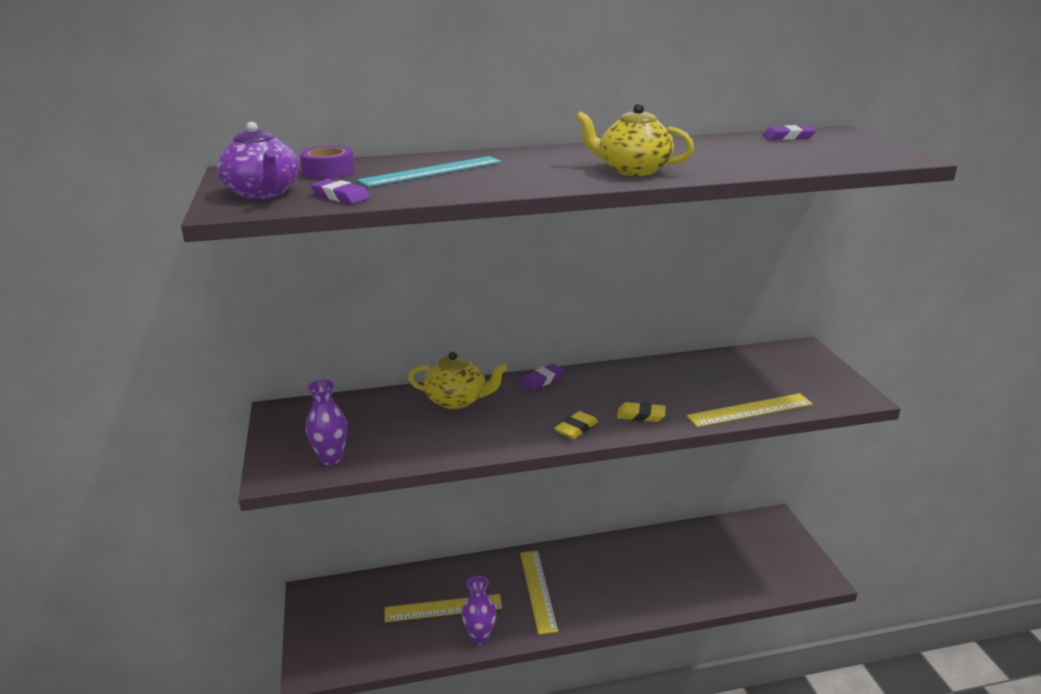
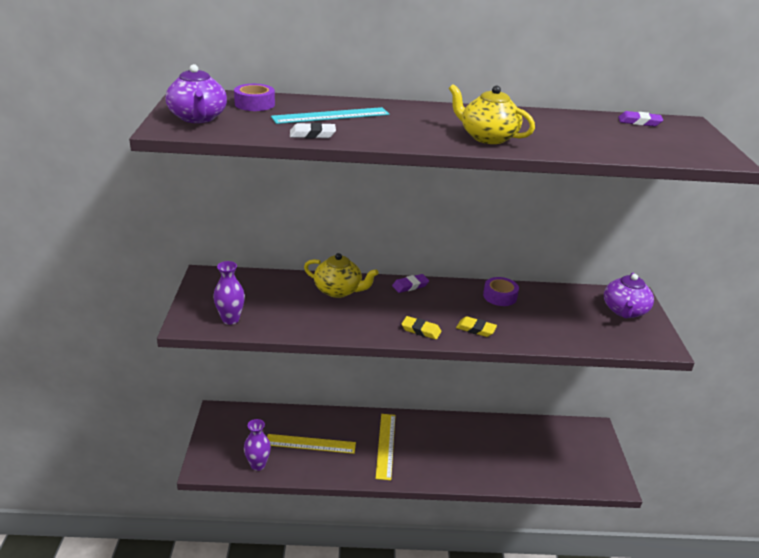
camera: 10 degrees right, 5 degrees up
purple eraser [311,179,370,204] -> none
purple vase [462,576,497,645] -> purple vase moved to [244,419,271,471]
yellow eraser [554,411,598,439] -> yellow eraser turned 60 degrees clockwise [401,316,441,340]
yellow ruler [687,393,813,427] -> none
none -> white eraser [290,123,336,138]
none -> purple tape [483,277,519,306]
none -> purple teapot [604,273,654,319]

